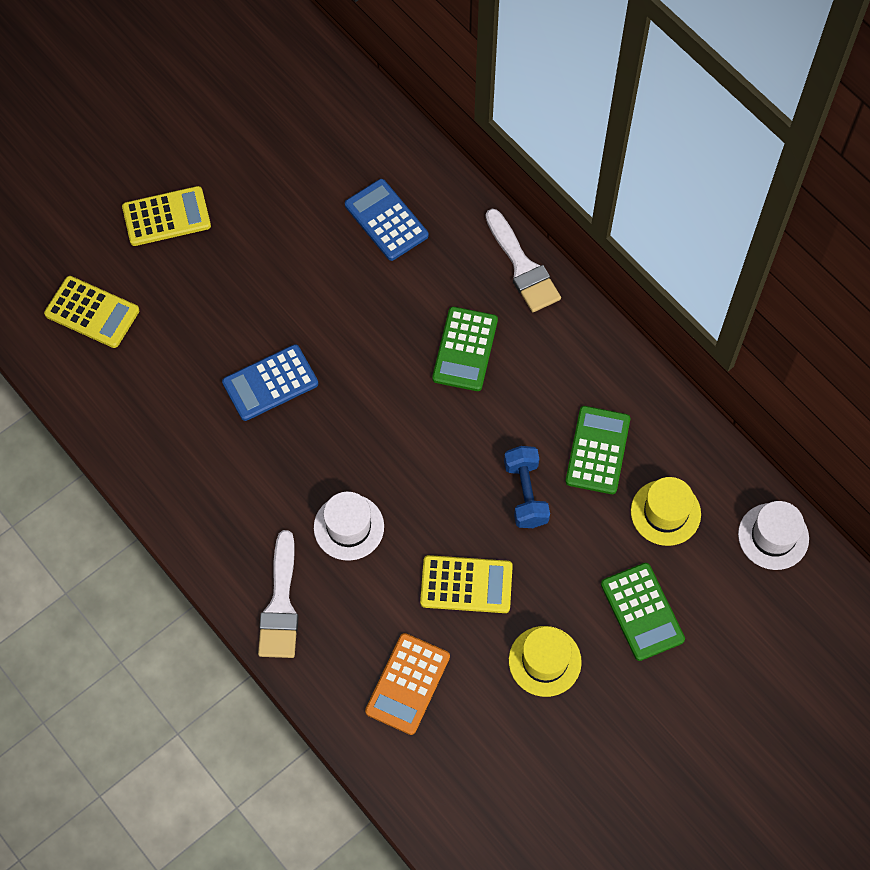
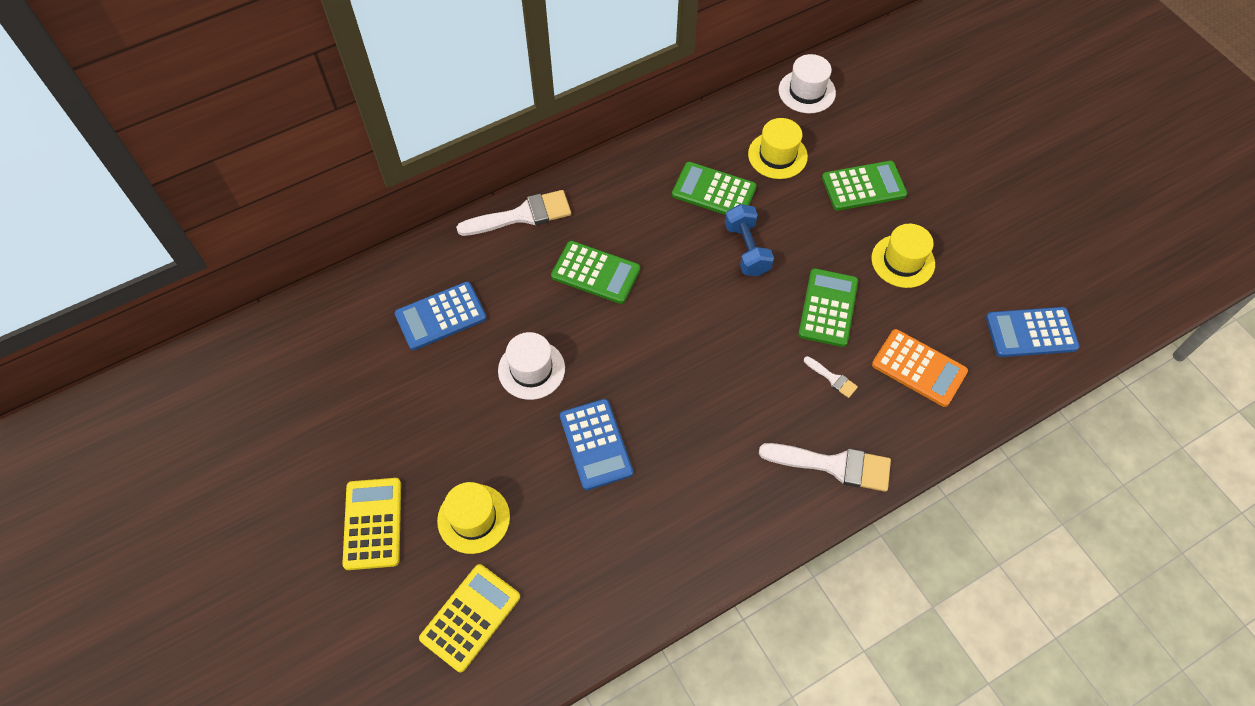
camera: 80 degrees left, 5 degrees down
white hat [314,492,384,561] -> white hat moved to [498,332,565,400]
yellow calculator [420,555,513,613] -> green calculator [798,268,858,347]
blue dumbbell [504,446,550,528] -> blue dumbbell turned 75 degrees clockwise [725,204,774,276]
none -> yellow hat [437,482,510,554]
none -> white brush [804,356,858,398]
none -> blue calculator [986,307,1080,357]

